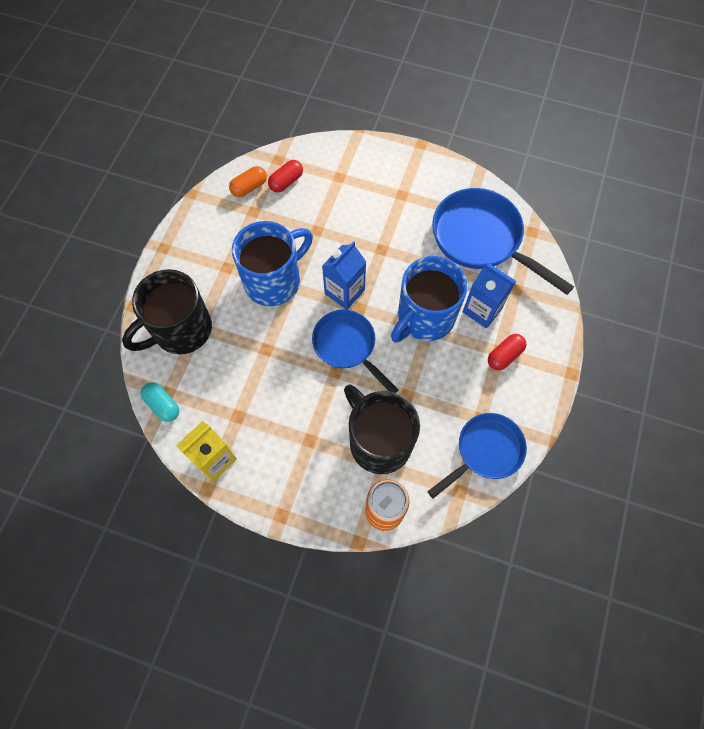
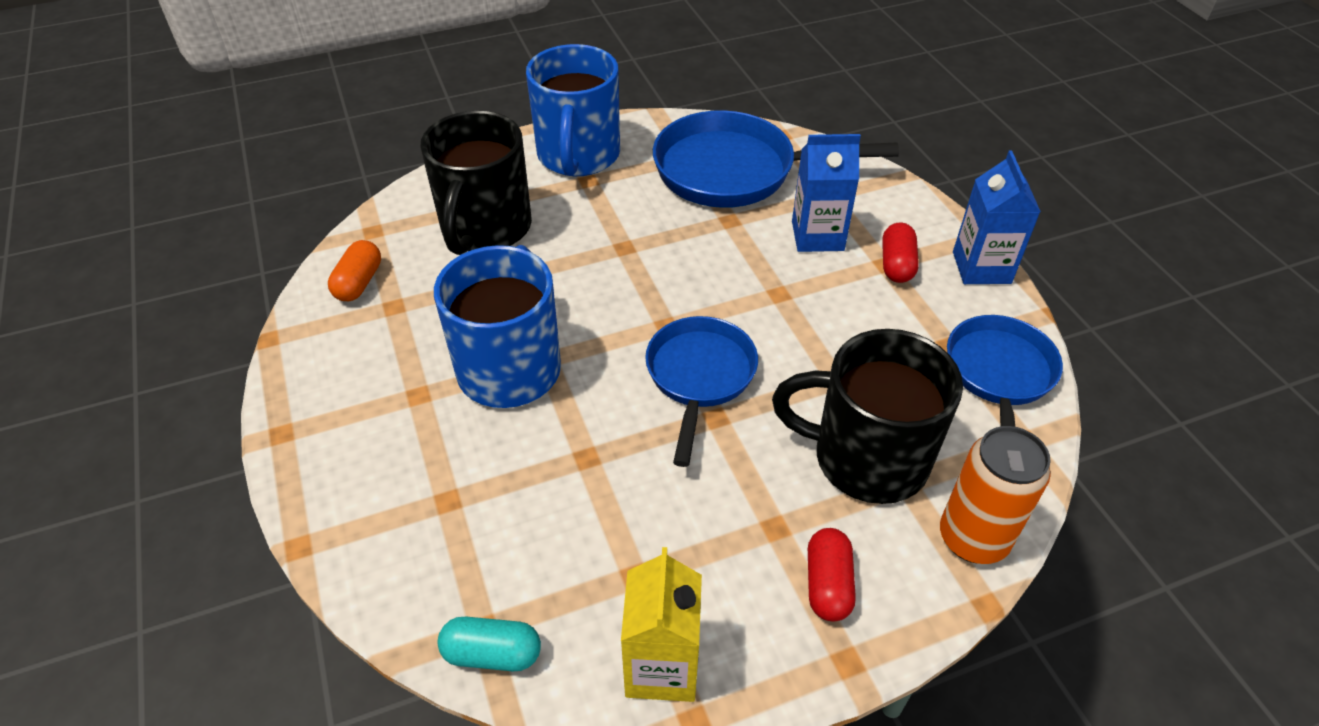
camera: 40 degrees left, 20 degrees down
black mug [122,269,212,354] -> black mug moved to [420,111,532,255]
red capsule [268,160,303,193] -> red capsule moved to [808,528,856,621]
blue pan [312,310,398,393] -> blue pan turned 90 degrees clockwise [645,316,758,467]
blue carton [322,241,366,310] -> blue carton moved to [953,150,1041,284]
blue mug [391,256,467,343] -> blue mug moved to [526,44,620,176]

